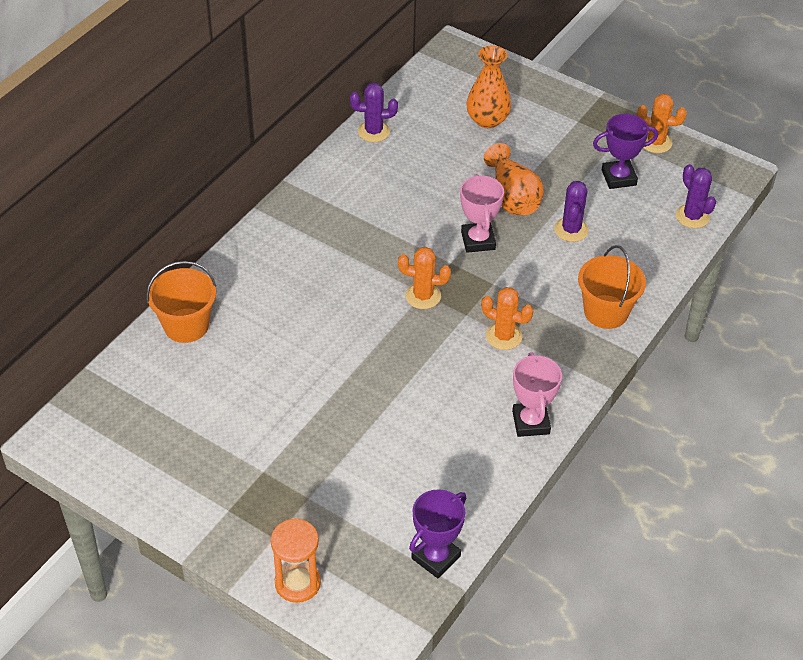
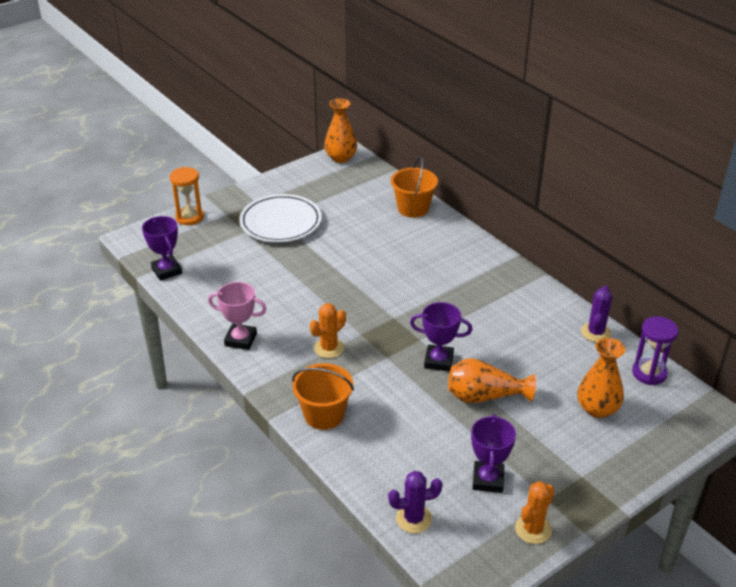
camera: 110 degrees right, 10 degrees down
orange cactus [398,247,451,309] -> none
pink trophy [460,174,504,253] -> purple trophy [410,302,472,372]
purple cactus [554,181,589,242] -> none
none -> white plate [239,194,322,243]
none -> orange vase [324,99,357,163]
none -> purple hourglass [632,316,679,385]

